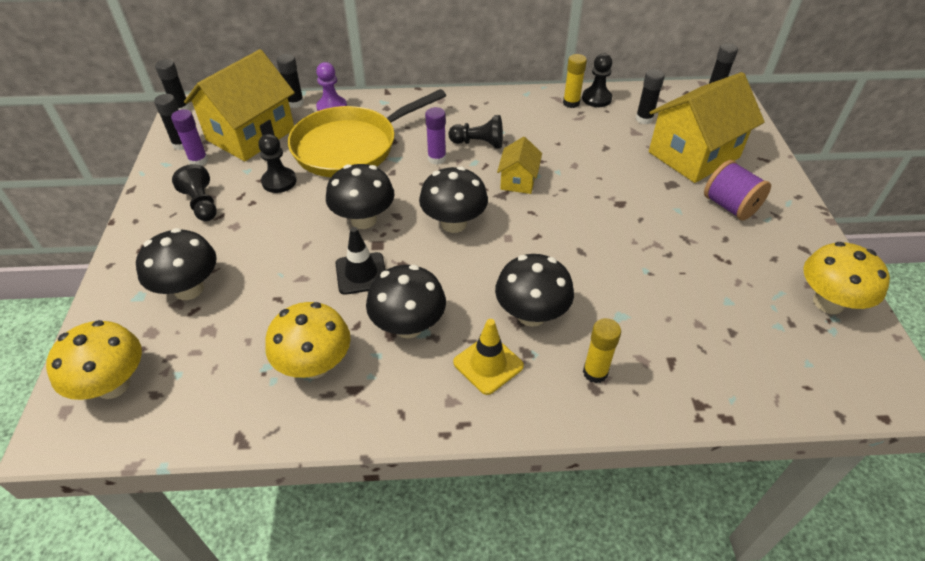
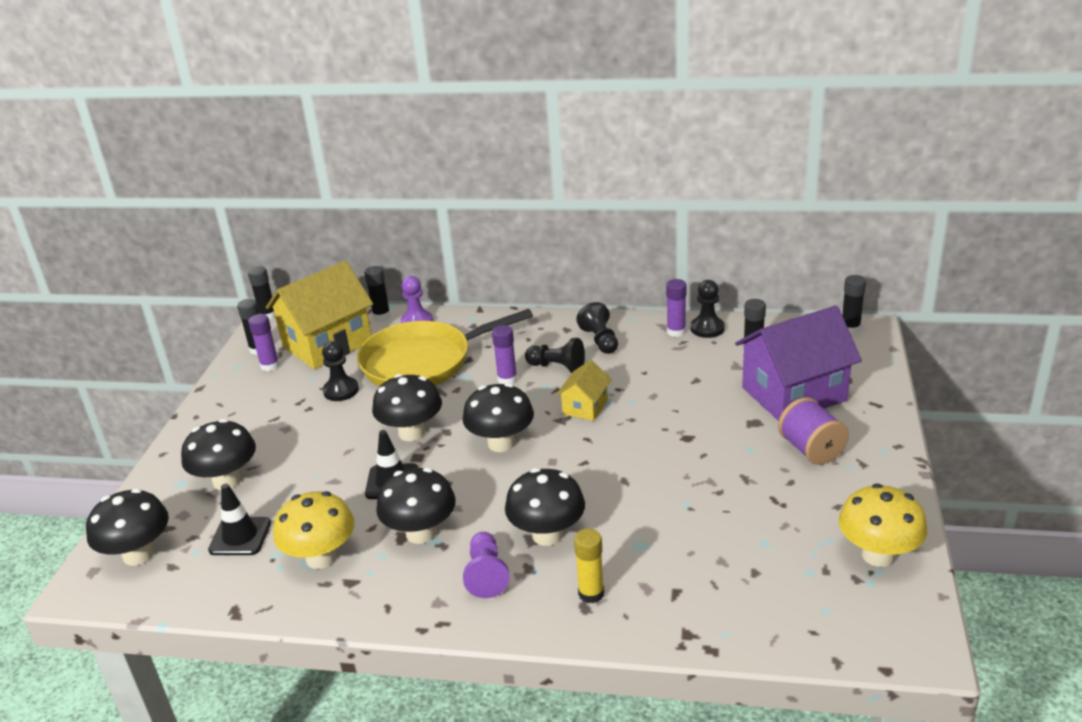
camera: 15 degrees right, 15 degrees down
yellow mushroom [46,320,142,400] -> black mushroom [86,489,169,566]
black pawn [172,164,217,221] -> black pawn moved to [576,302,618,354]
yellow traffic cone [453,319,524,395] -> purple pawn [463,532,510,598]
yellow glue stick [563,54,587,108] -> purple glue stick [666,279,687,337]
yellow house [649,72,765,183] -> purple house [735,306,862,421]
none -> black traffic cone [208,484,271,555]

